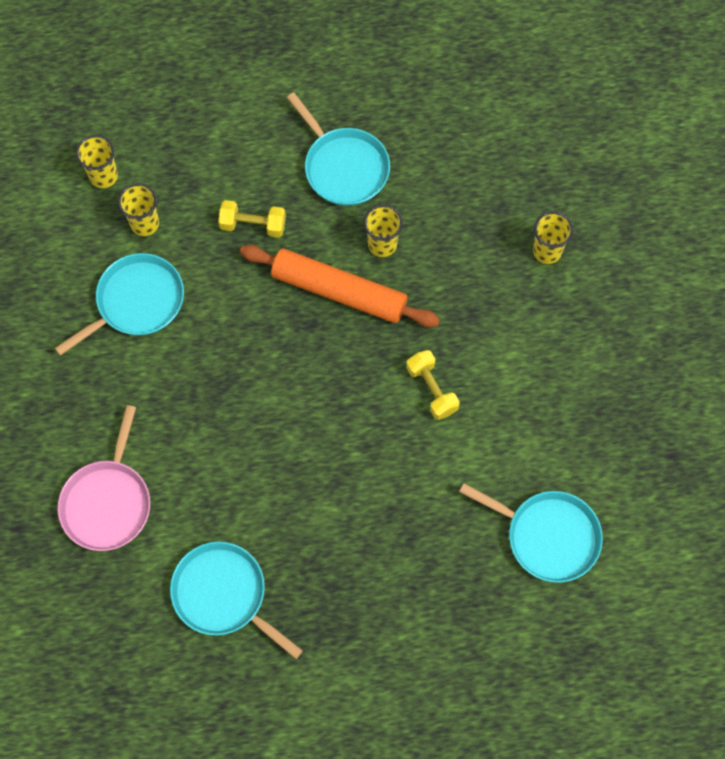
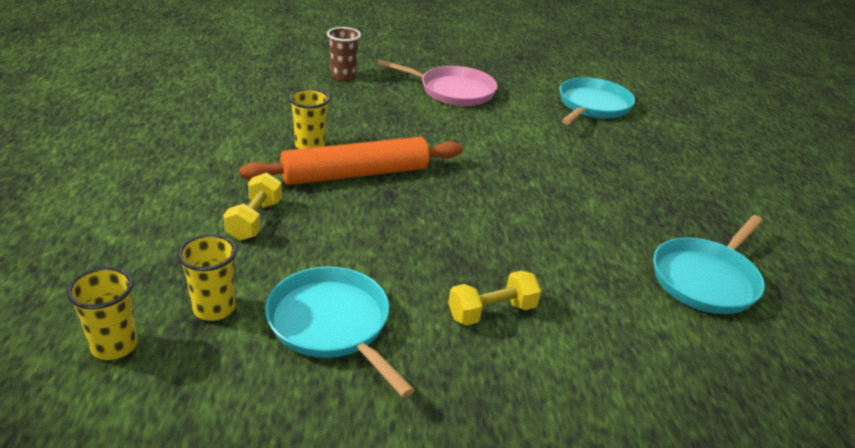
camera: 90 degrees left, 35 degrees down
pink pan [58,405,150,551] -> pink pan moved to [377,60,497,106]
orange rolling pin [240,245,440,327] -> orange rolling pin turned 45 degrees clockwise [239,137,463,185]
turquoise pan [287,92,390,206] -> none
yellow dumbbell [406,350,460,420] -> yellow dumbbell moved to [448,270,541,326]
yellow cup [533,211,574,264] -> brown cup [327,27,361,81]

